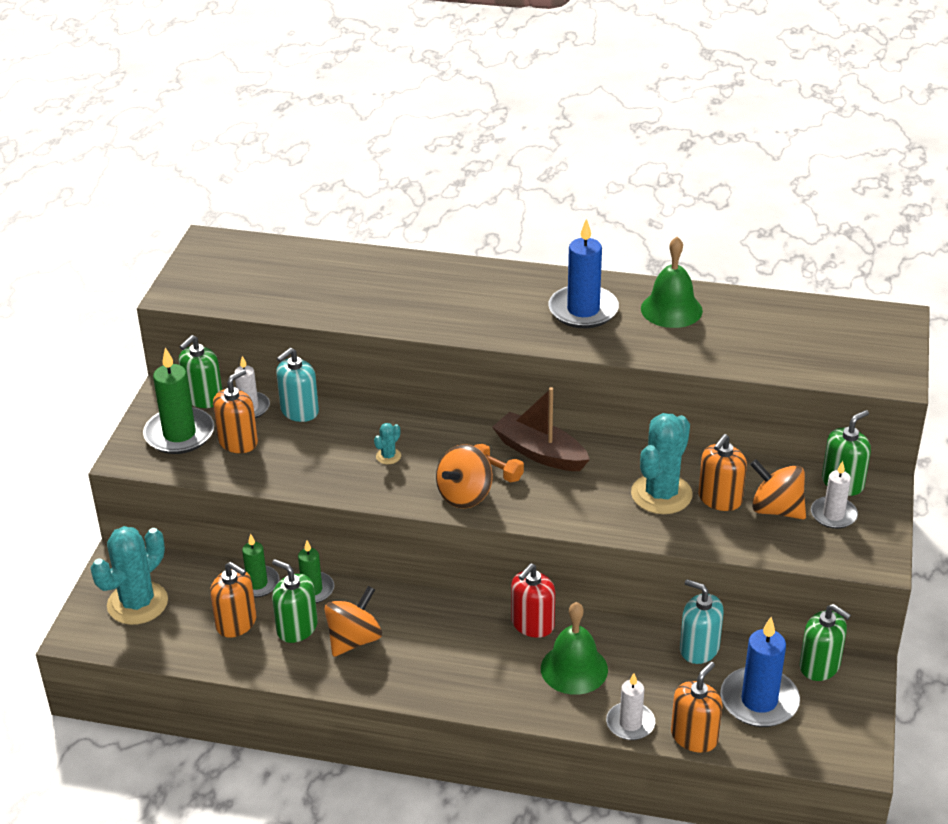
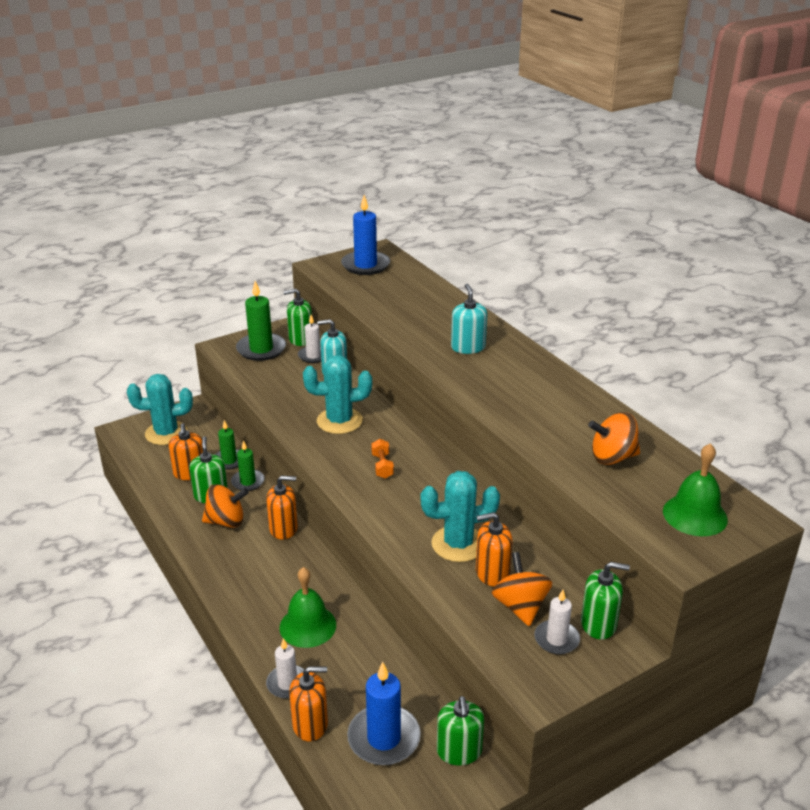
camera: 45 degrees right, 5 degrees down
orange soap dispenser [213,369,258,453] -> orange soap dispenser moved to [266,476,298,540]
turquoise cactus [374,423,401,464] -> turquoise cactus [303,355,372,434], size x2.34
orange spinning top [436,444,493,508] -> orange spinning top moved to [588,412,640,465]
brown boat [492,387,590,471] -> none
red soap dispenser [511,563,555,638] -> none
blue candle [548,219,619,328] -> blue candle moved to [341,195,390,275]
green bell [641,237,703,328] -> green bell moved to [663,443,728,536]
turquoise soap dispenser [680,579,724,664] -> turquoise soap dispenser moved to [451,284,487,354]

